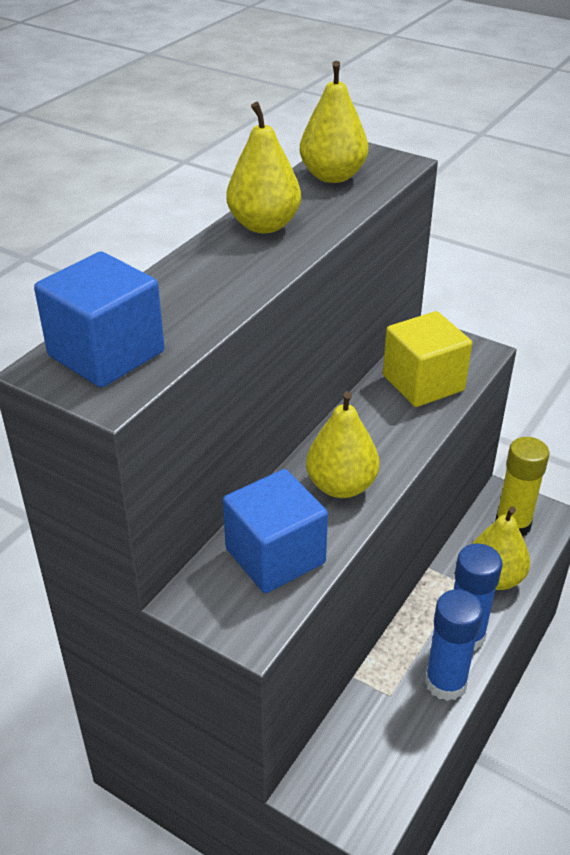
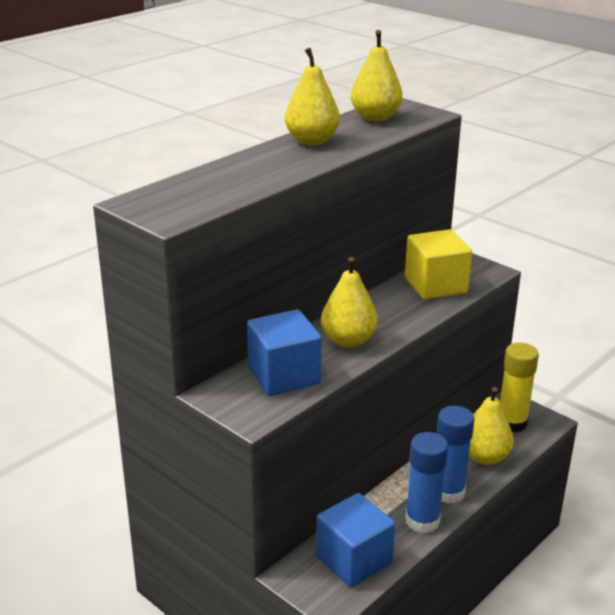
camera: 10 degrees right, 10 degrees down
blue cube [34,251,165,388] -> blue cube moved to [316,493,395,587]

